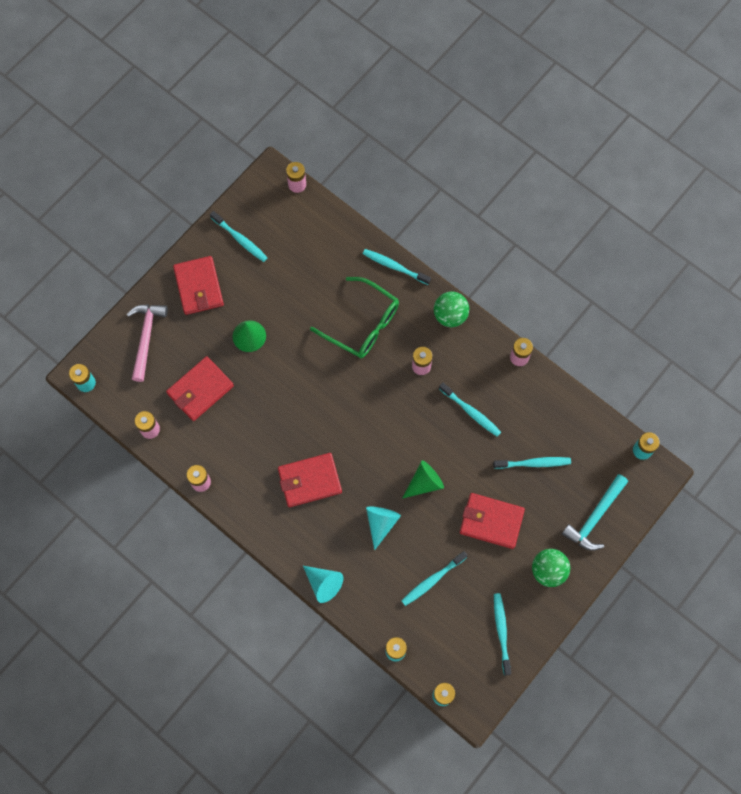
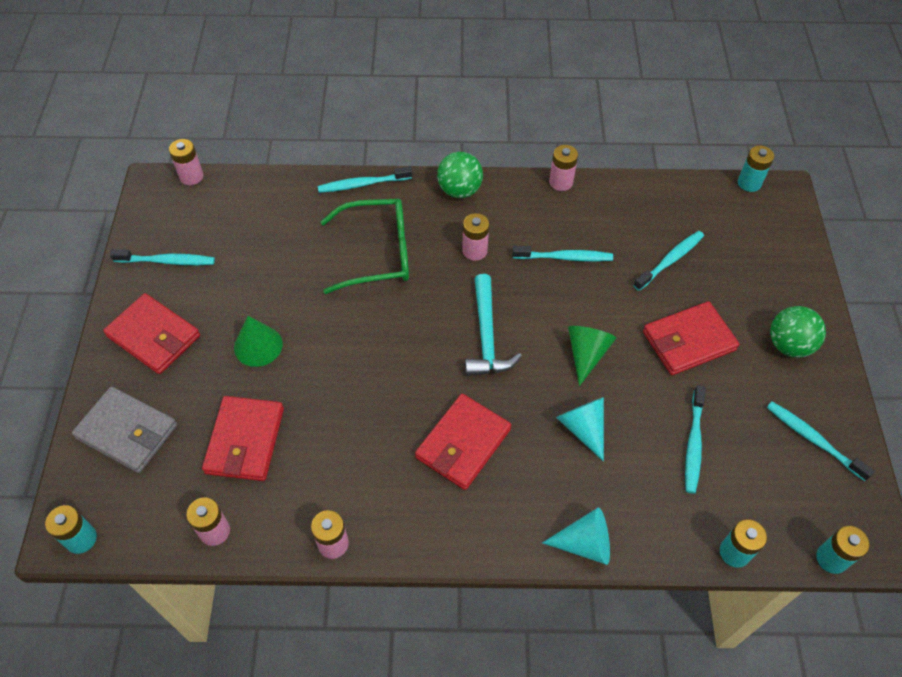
camera: 40 degrees left, 15 degrees down
pink hammer [127,304,168,382] -> grey wallet [72,386,177,473]
turquoise hammer [562,474,628,551] -> turquoise hammer moved to [465,274,522,376]

